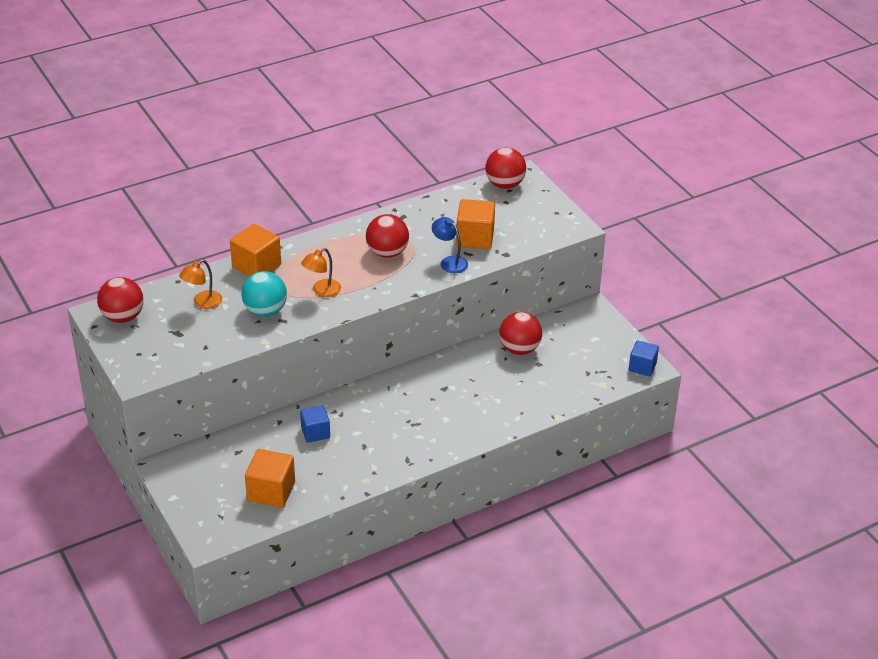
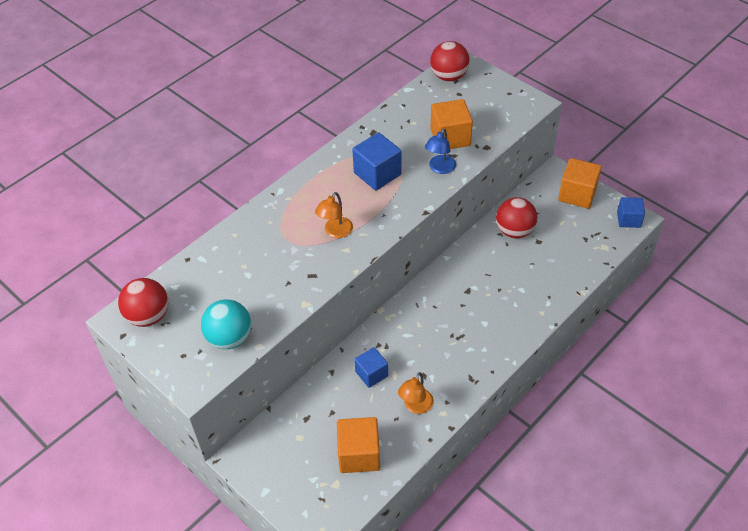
camera: 15 degrees left, 10 degrees up
orange lamp [179,260,222,309] -> orange lamp moved to [398,372,434,414]
orange cube [230,224,281,277] -> orange cube moved to [558,158,602,209]
turquoise ball [241,271,287,317] -> turquoise ball moved to [201,299,251,349]
red ball [366,214,409,258] -> blue cube [352,132,402,190]
blue lamp [432,217,468,273] -> blue lamp turned 90 degrees counterclockwise [425,128,456,174]

